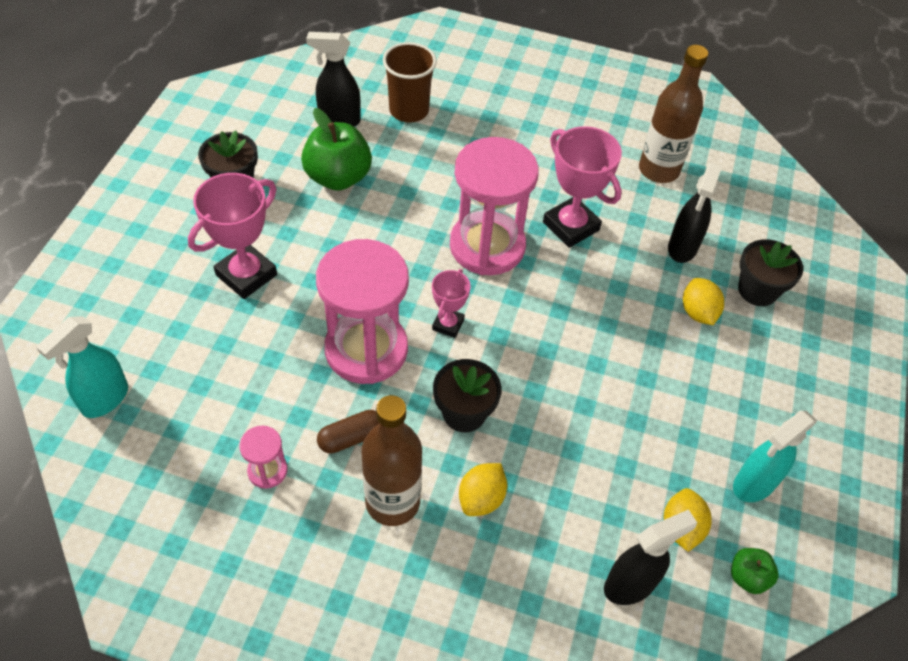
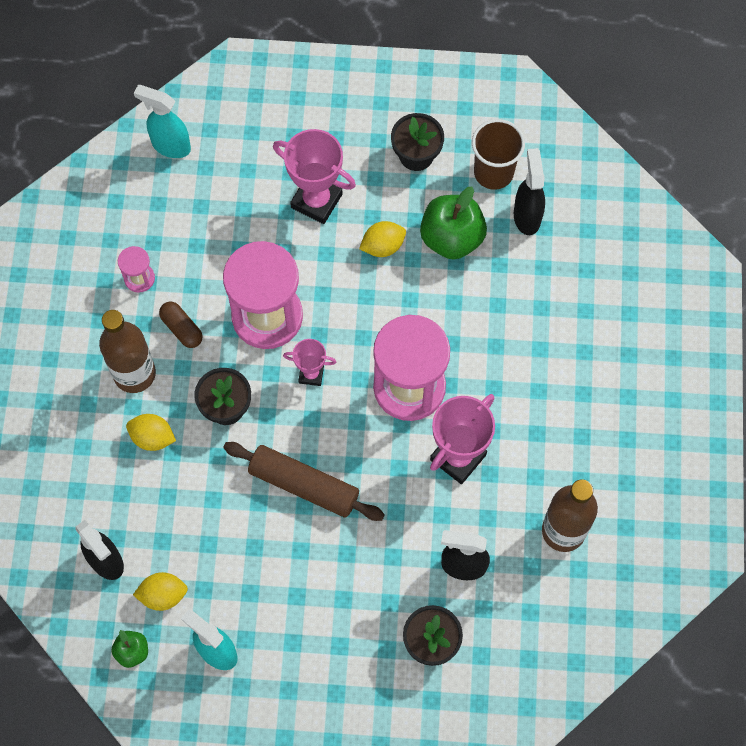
camera: 80 degrees right, 15 degrees up
brown cup [383,42,437,123] -> brown cup moved to [472,119,525,190]
yellow lemon [683,278,724,325] -> yellow lemon moved to [359,221,406,257]
none -> brown rolling pin [223,442,385,521]

